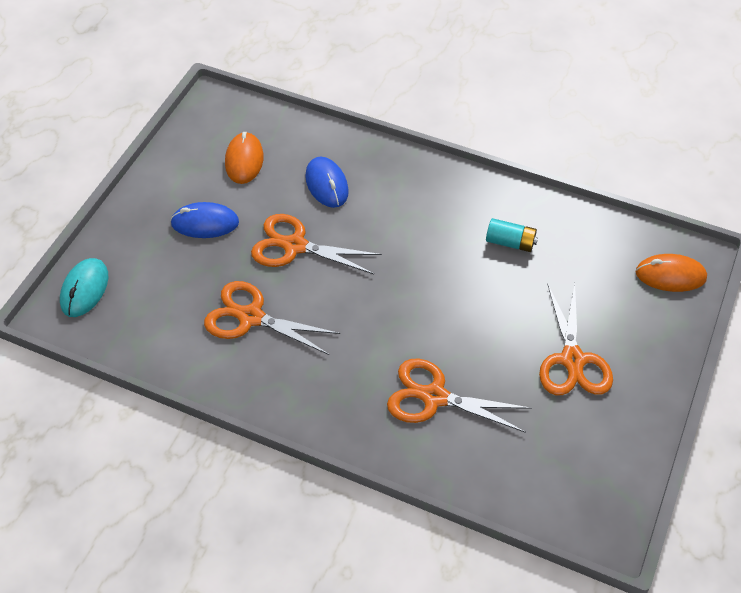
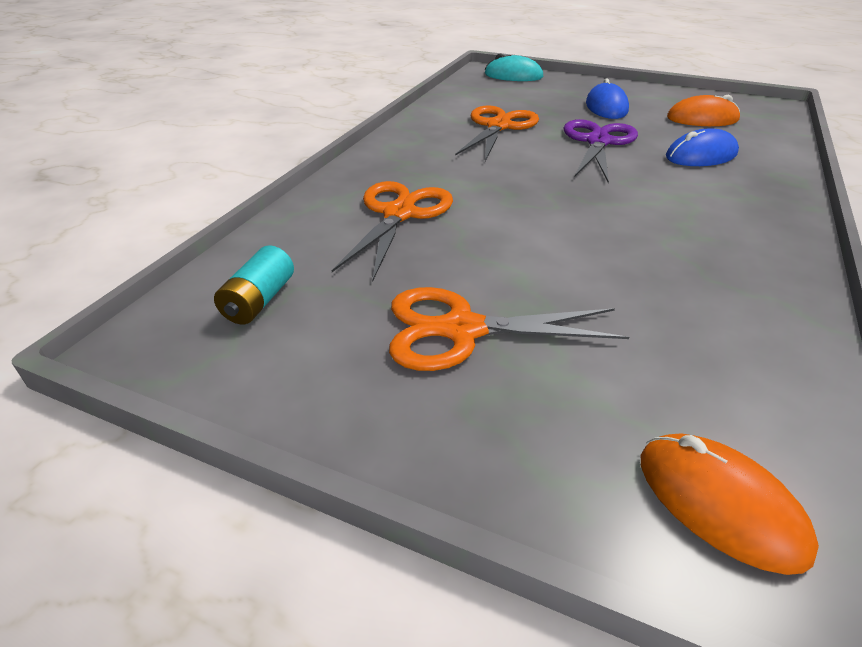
camera: 90 degrees right, 15 degrees down
orange scissors [251,214,382,274] -> purple scissors [563,119,638,183]
turquoise battery [486,218,538,252] -> turquoise battery moved to [214,245,294,324]
orange mouse [636,254,707,292] -> orange mouse turned 45 degrees counterclockwise [641,433,819,575]

